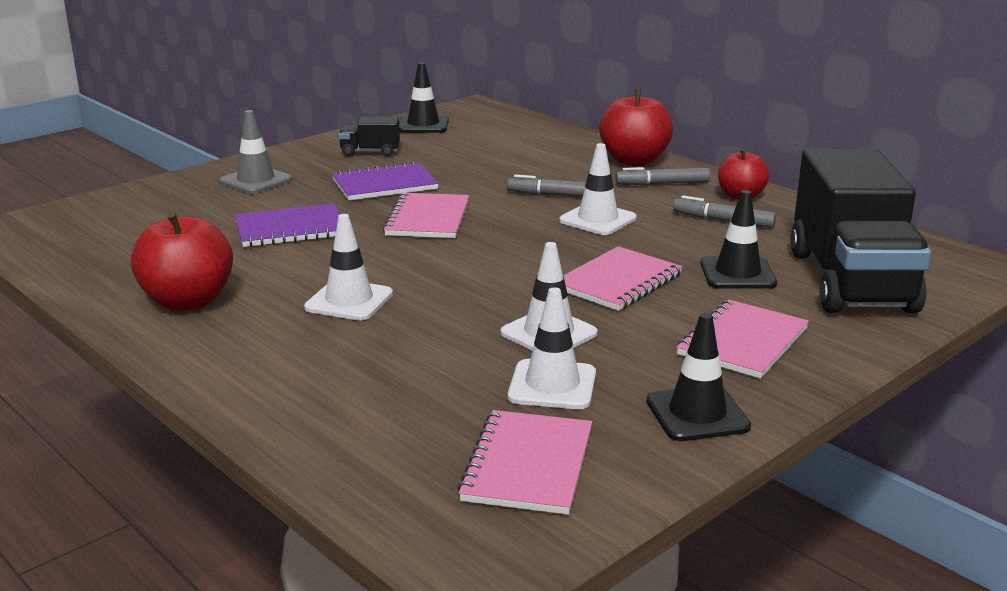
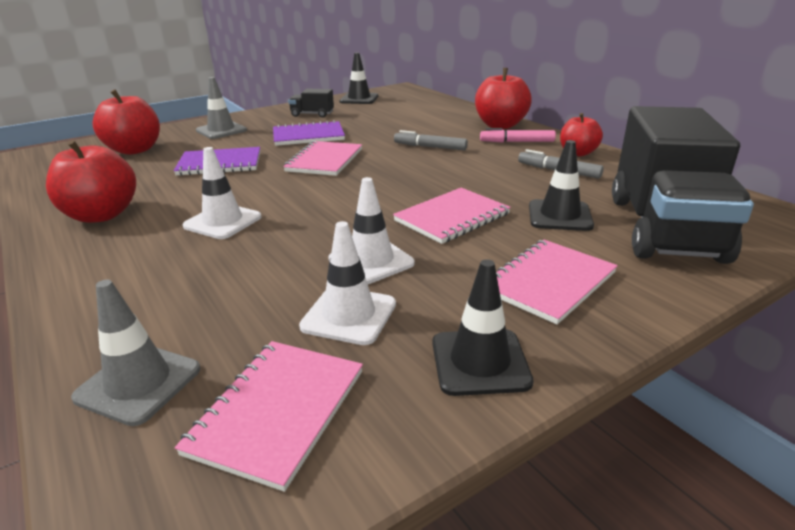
camera: 10 degrees right, 5 degrees up
white traffic cone [559,143,637,235] -> none
grey marker [615,167,710,185] -> pink marker [480,128,556,143]
none -> grey traffic cone [71,280,200,426]
none -> red apple [92,89,160,155]

